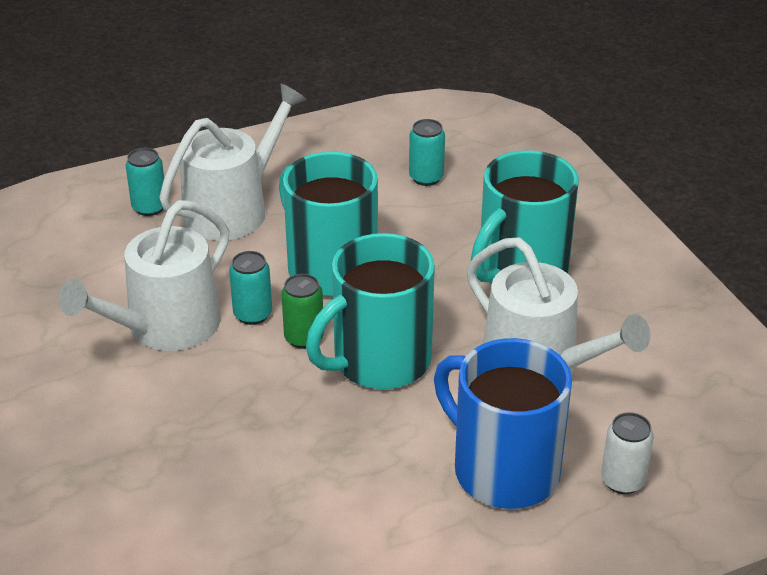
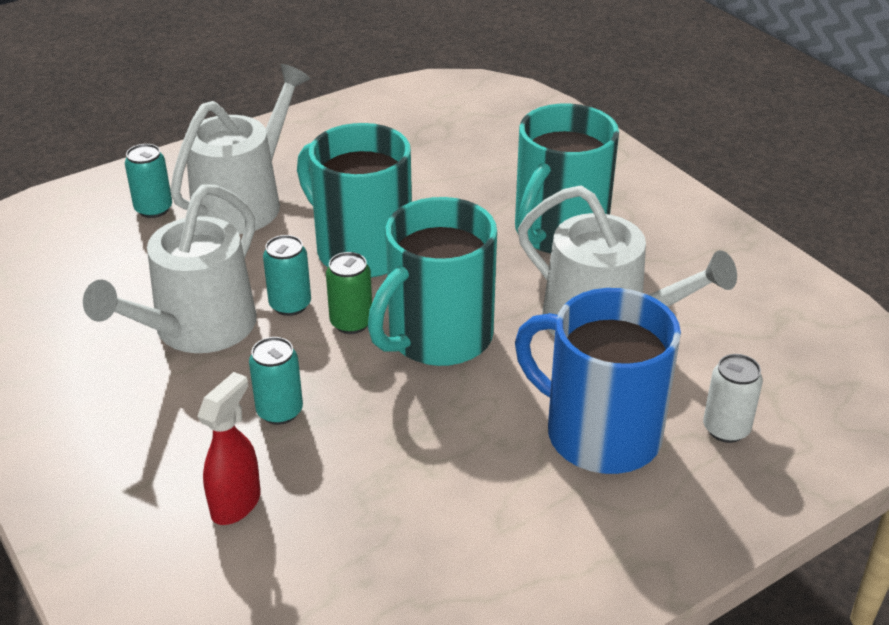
camera: 10 degrees left, 0 degrees up
turquoise can [409,119,445,186] -> turquoise can moved to [249,337,303,425]
none -> red spray bottle [197,372,261,525]

